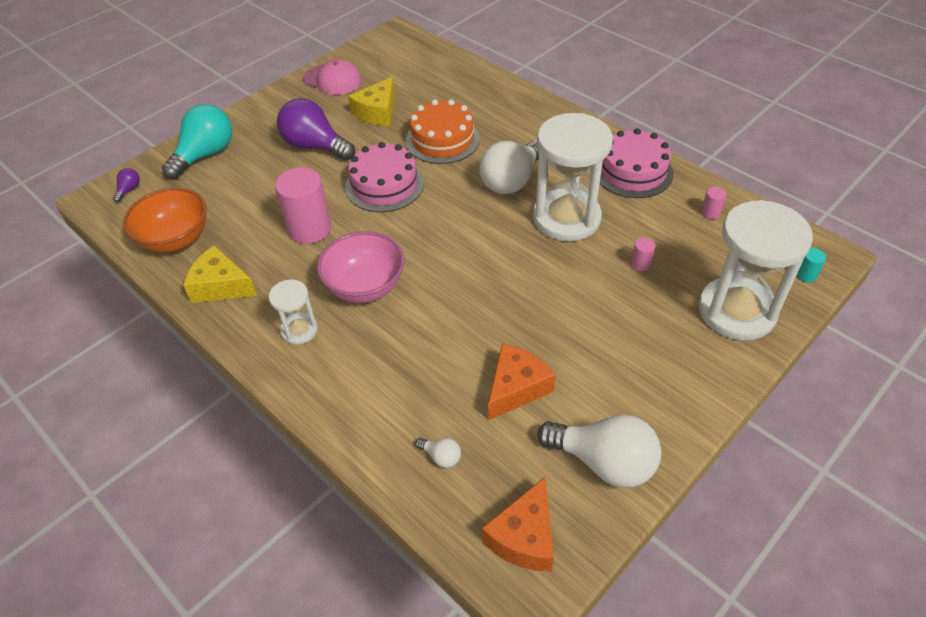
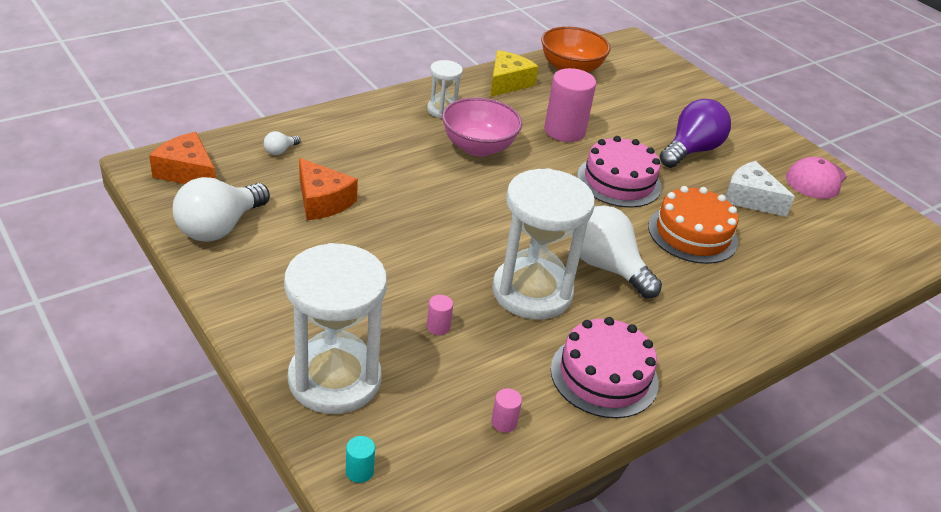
camera: 95 degrees right, 10 degrees down
purple light bulb [113,168,140,202] -> none
turquoise light bulb [162,104,232,179] -> none
yellow cheese [348,77,395,126] -> white cheese [725,161,795,217]

